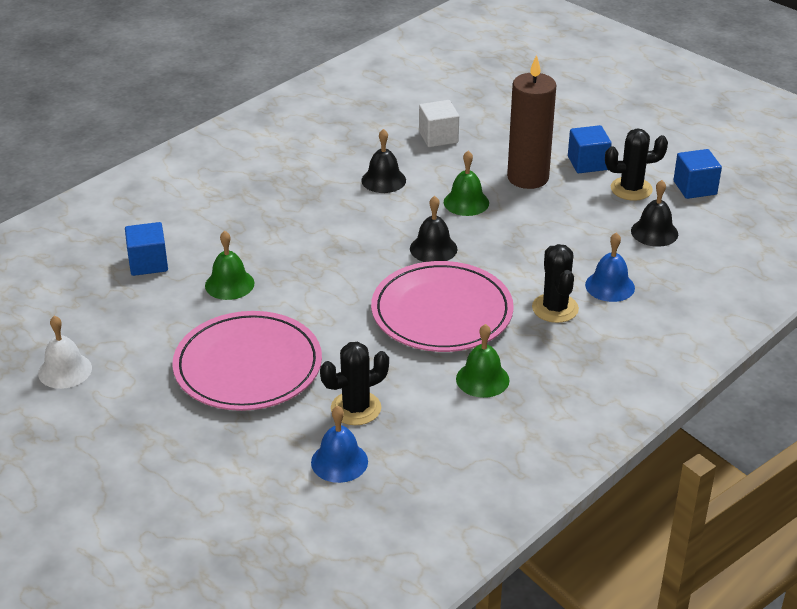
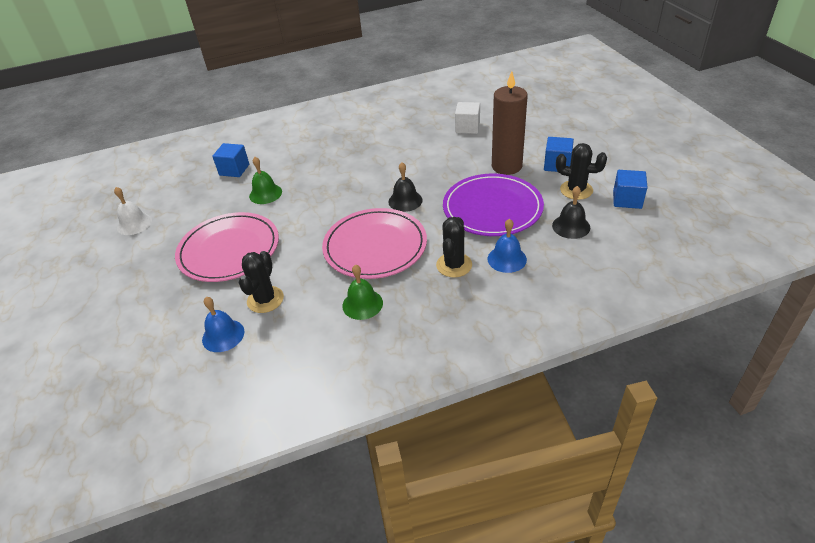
camera: 30 degrees right, 5 degrees up
black cactus [320,342,389,425] -> black cactus turned 75 degrees counterclockwise [239,251,284,313]
black bell [361,129,406,193] -> none
green bell [444,151,489,216] -> none
none -> purple plate [443,174,544,236]

